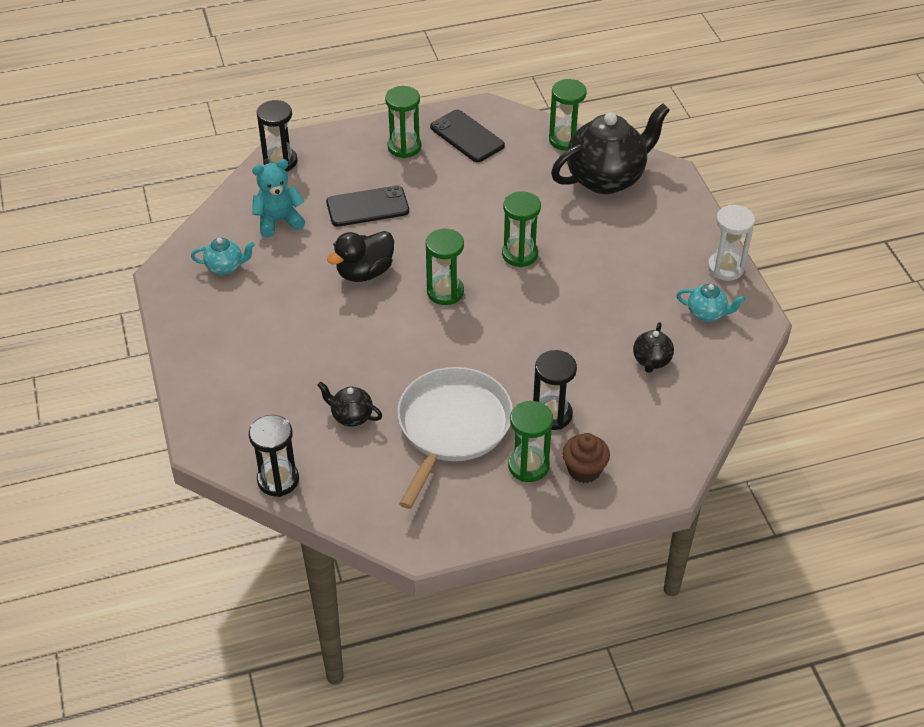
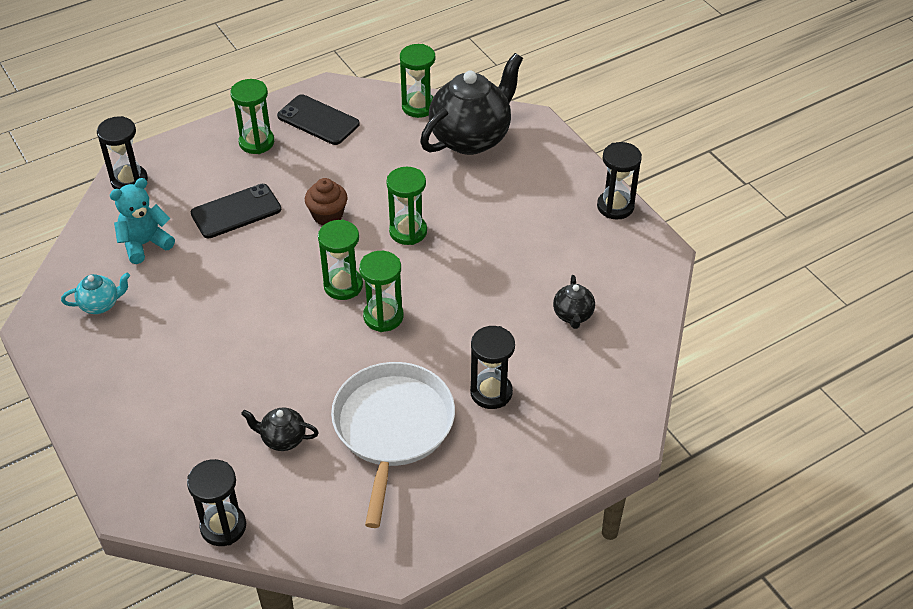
camera: 15 degrees left, 0 degrees up
black duck [327,231,394,282] -> none
green hourglass [508,401,553,482] -> green hourglass moved to [359,251,403,332]
brown cupcake [562,433,610,483] -> brown cupcake moved to [305,178,348,225]
turquoise teapot [677,284,745,322] -> none
white hourglass [708,205,755,281] -> black hourglass [597,142,642,220]

